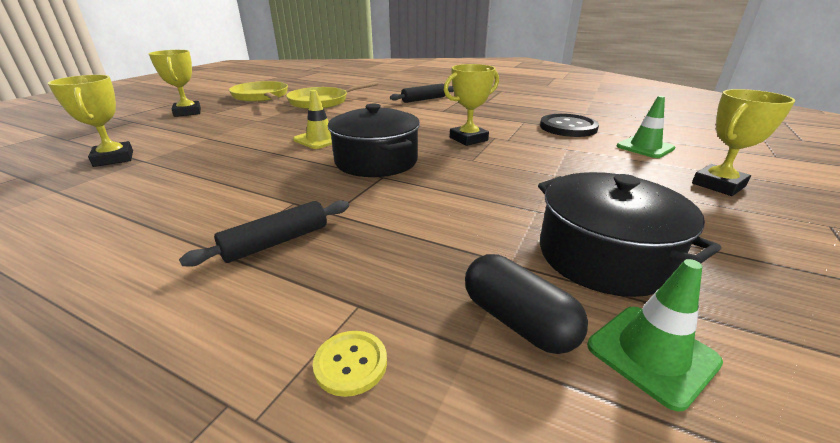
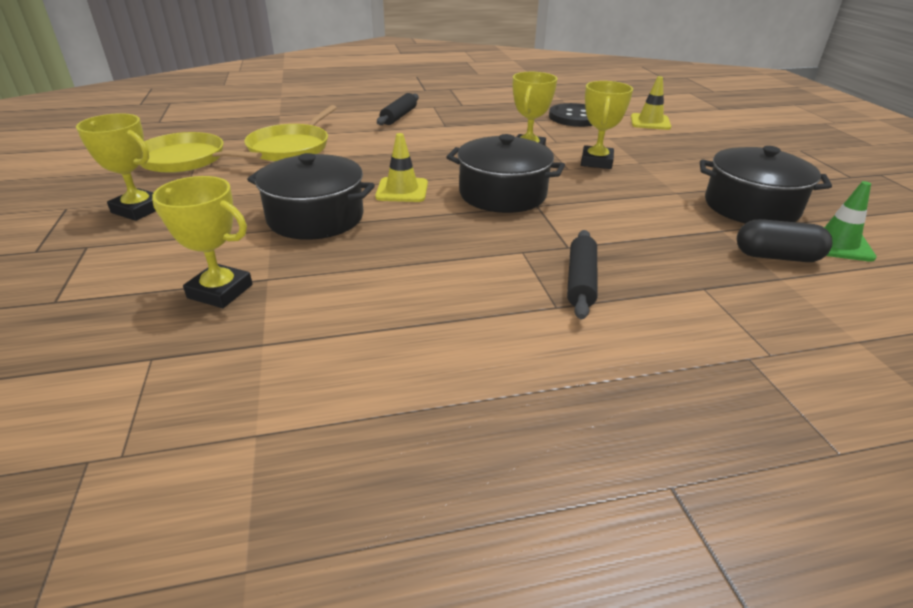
camera: 40 degrees left, 5 degrees up
yellow button [313,331,387,397] -> none
green traffic cone [617,96,675,158] -> yellow traffic cone [631,76,671,130]
yellow trophy [692,89,795,196] -> yellow trophy moved to [581,81,633,169]
none -> black pot [247,153,375,240]

